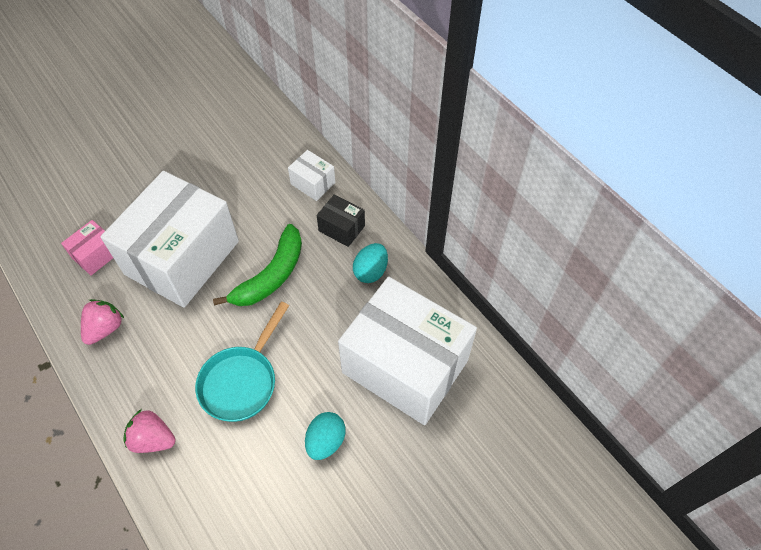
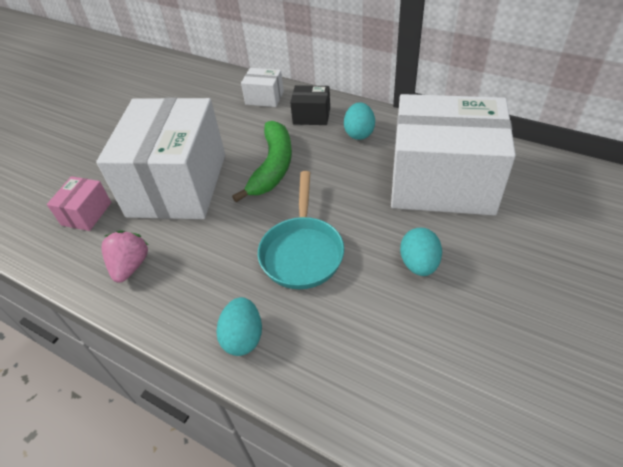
camera: 20 degrees left, 10 degrees down
pink strawberry [123,409,176,453] -> turquoise egg [216,297,262,356]

